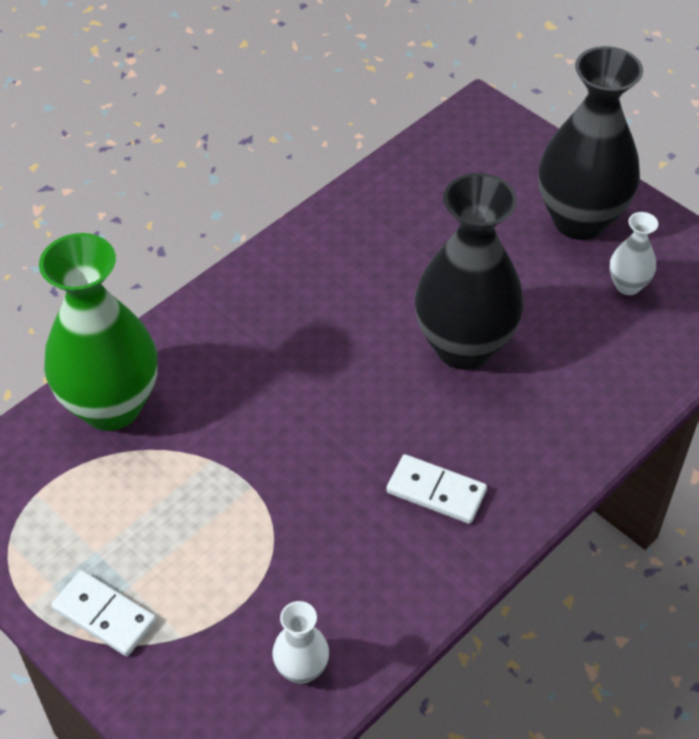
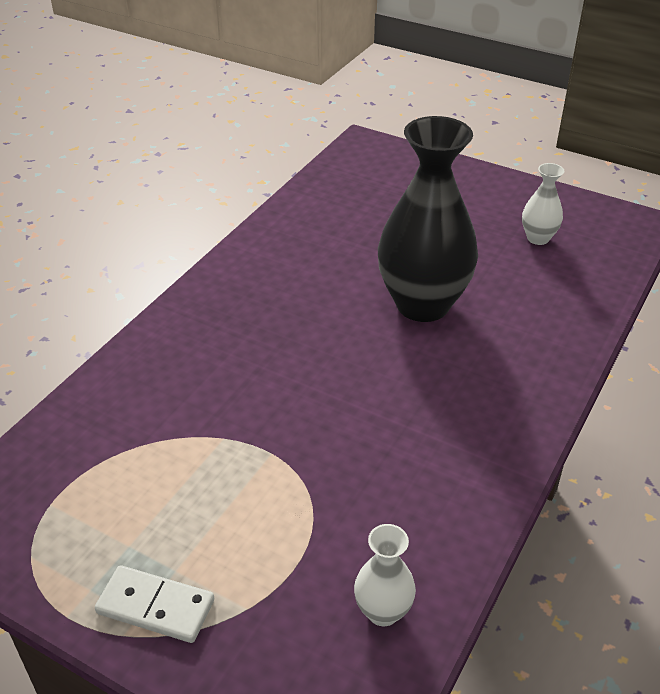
camera: 15 degrees left, 10 degrees down
green vase [39,233,157,431] -> none
white domino [386,454,487,524] -> none
black vase [539,46,643,240] -> none

